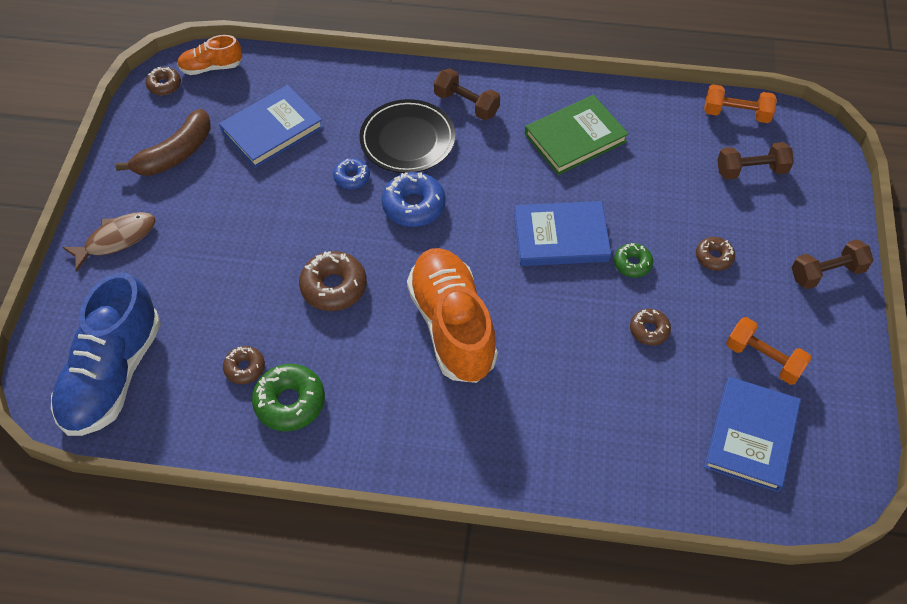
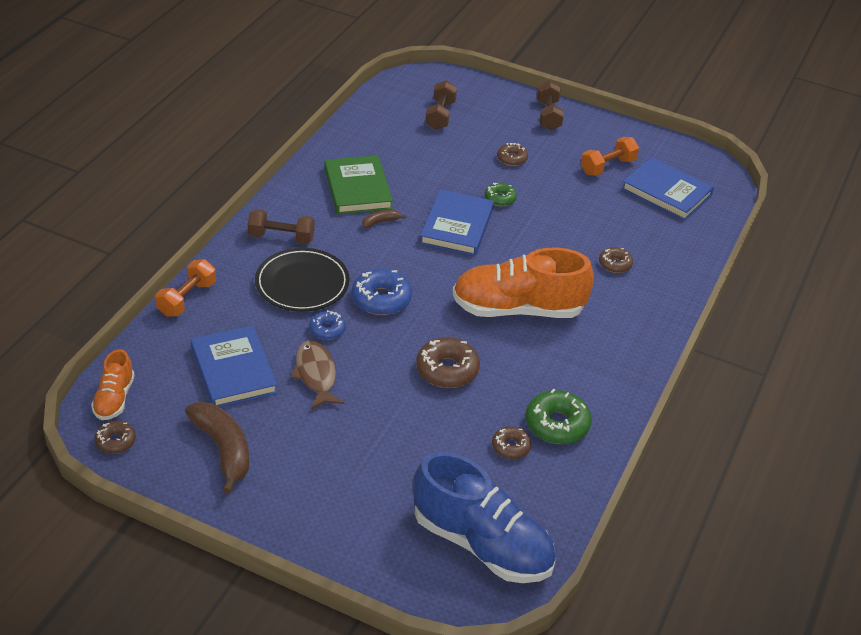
camera: 75 degrees left, 15 degrees down
brown fish [63,212,156,272] -> brown fish moved to [291,340,344,409]
brown dumbbell [434,68,500,120] -> brown dumbbell turned 45 degrees clockwise [248,209,315,244]
brown donut [630,309,671,345] -> brown donut moved to [599,247,633,273]
orange dumbbell [704,84,777,123] -> orange dumbbell moved to [155,259,216,317]
none -> brown banana [362,210,406,228]

